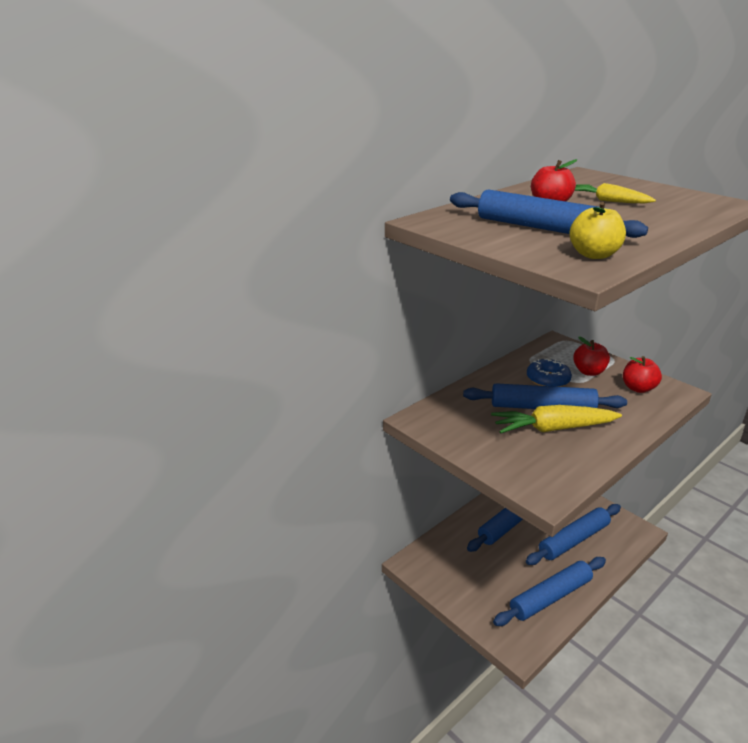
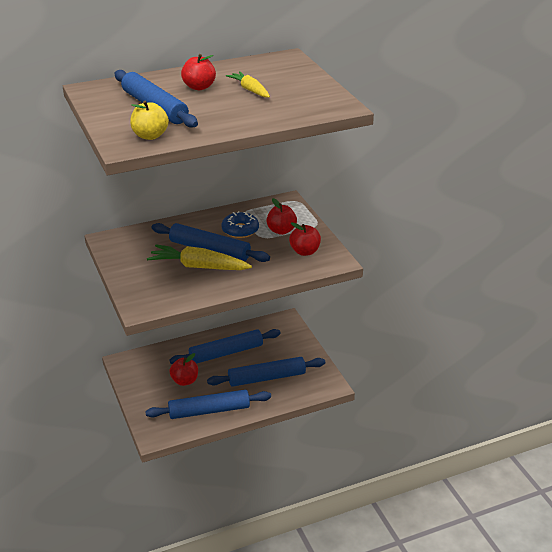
camera: 20 degrees right, 5 degrees up
none -> red apple [170,353,198,386]

